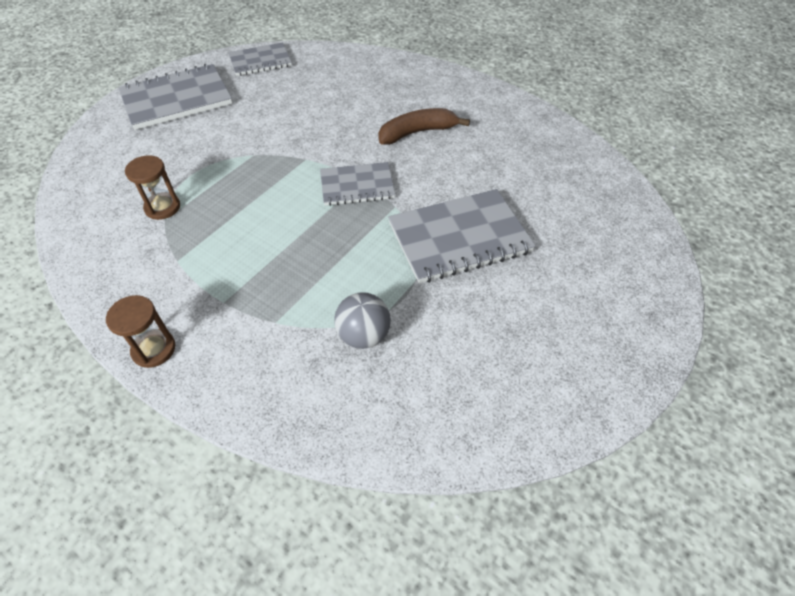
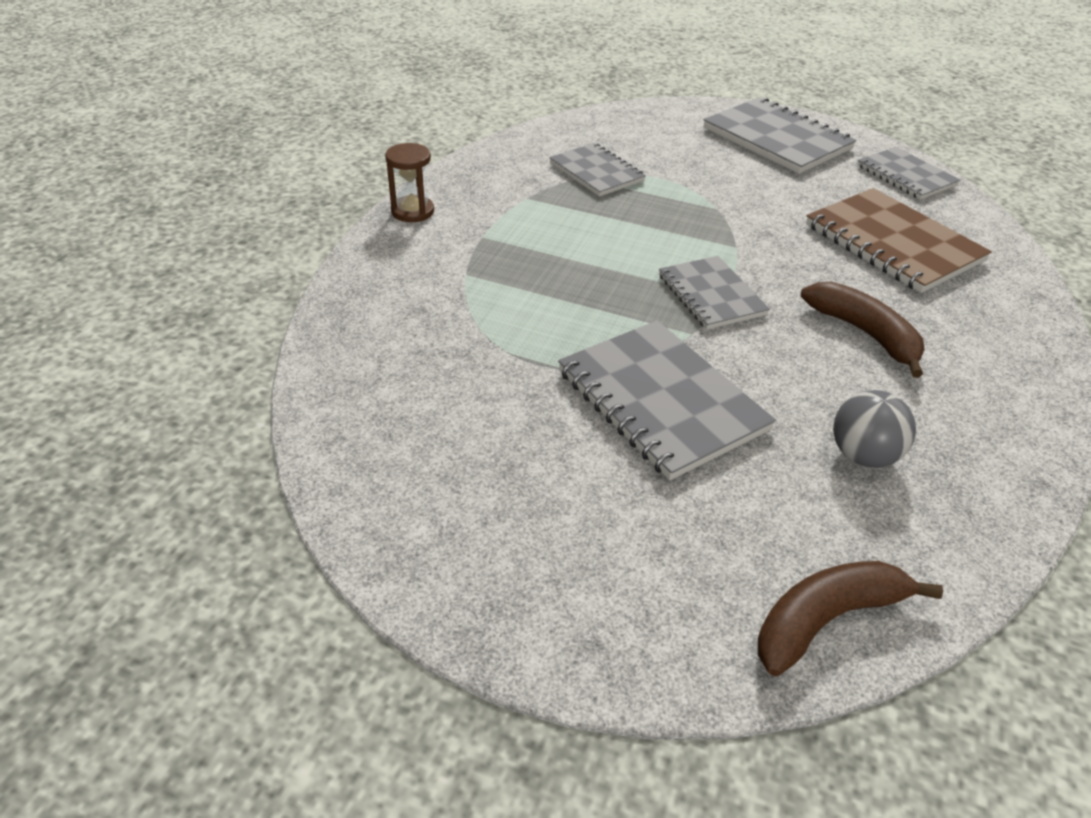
camera: 75 degrees right, 10 degrees down
brown hourglass [125,155,180,220] -> grey notebook [549,143,646,197]
grey ball [334,292,391,349] -> grey ball moved to [833,390,916,468]
none -> brown banana [758,561,943,676]
none -> brown notebook [806,188,992,293]

